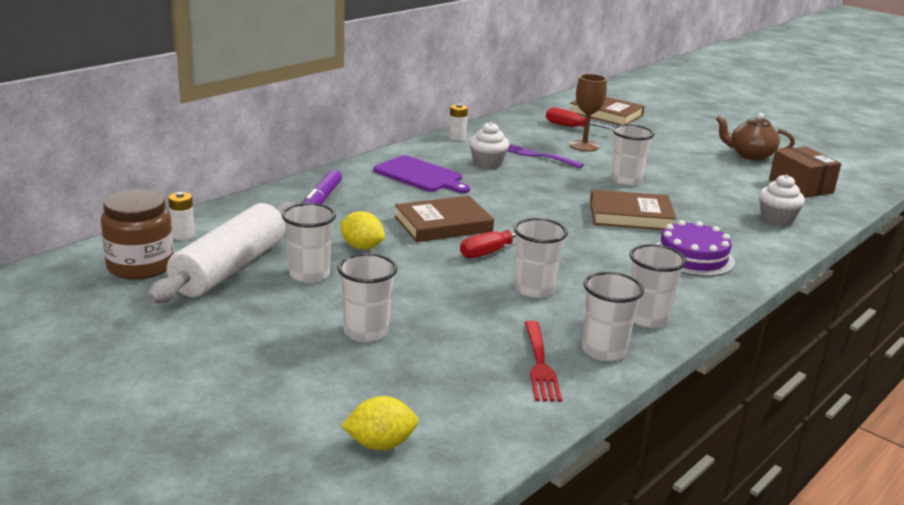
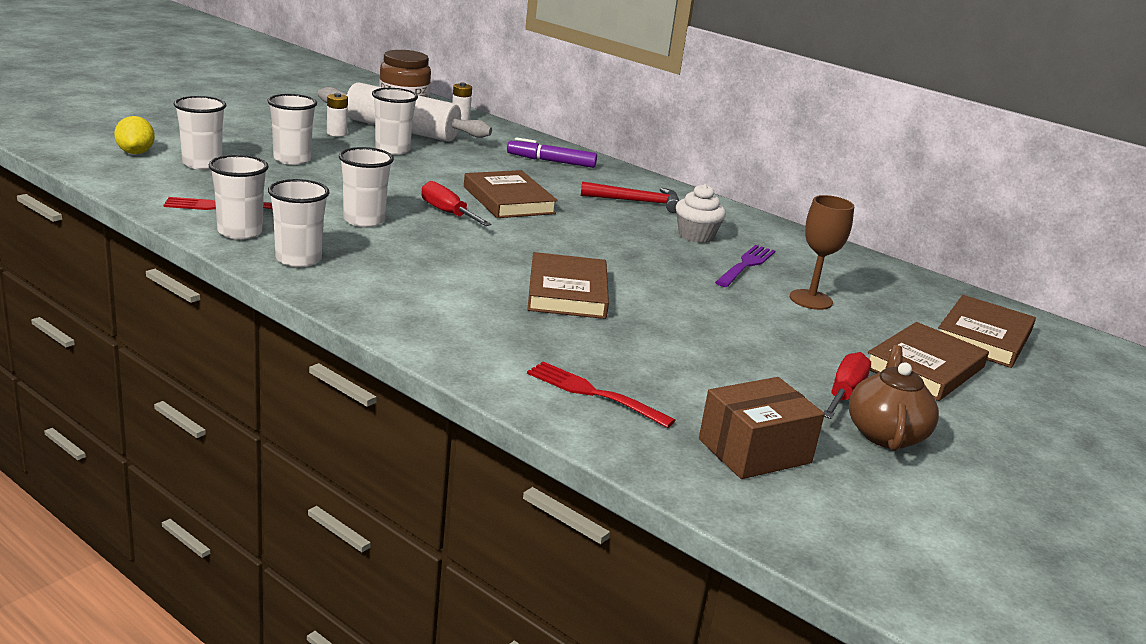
camera: 85 degrees right, 0 degrees up
yellow lemon [340,211,385,250] -> none
purple cutting board [373,155,470,193] -> red hammer [581,181,679,213]
white battery [449,104,468,141] -> white battery moved to [327,93,348,137]
red screwdriver [546,107,614,130] -> red screwdriver moved to [824,352,871,419]
white cup [611,124,654,186] -> white cup moved to [174,96,226,170]
purple cake [656,220,735,277] -> none
white cupcake [759,174,805,226] -> red fork [527,362,675,428]
none -> brown book [868,322,989,401]

